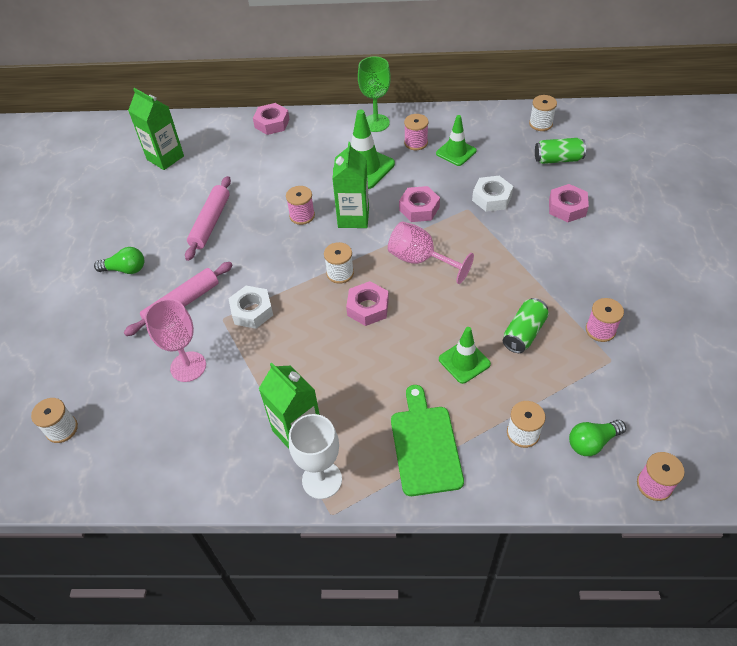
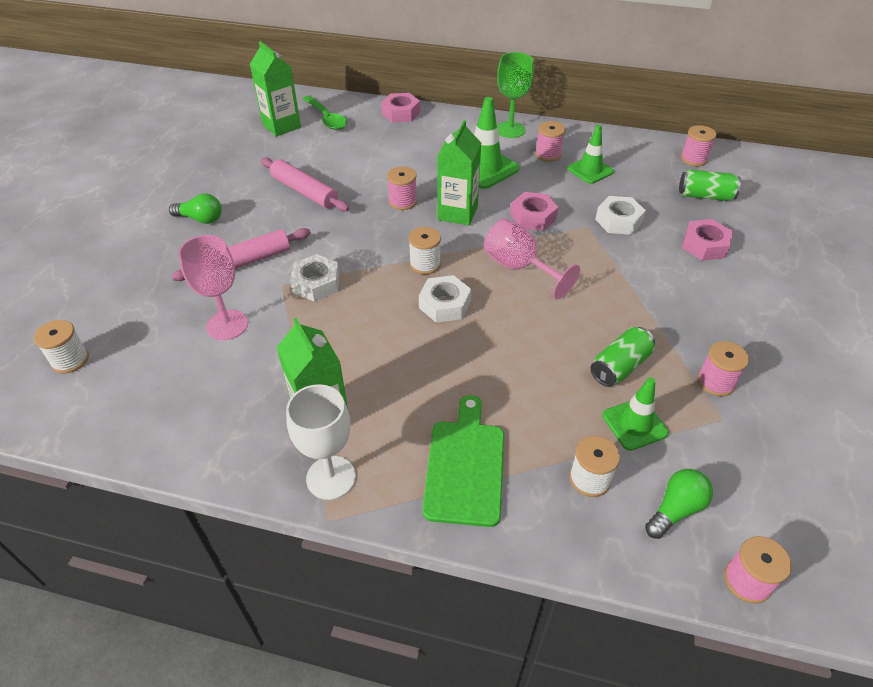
camera: 10 degrees right, 5 degrees down
pink rolling pin [185,176,231,261] -> pink rolling pin turned 75 degrees counterclockwise [261,157,350,211]
pink nut [346,281,389,326] -> white nut [419,275,471,323]
green traffic cone [439,327,491,384] -> green traffic cone moved to [602,377,669,451]
white spool [529,95,557,131] -> pink spool [681,125,717,166]
green light bulb [569,420,626,456] -> green light bulb turned 150 degrees clockwise [645,469,713,539]
none -> green spoon [303,96,347,130]

